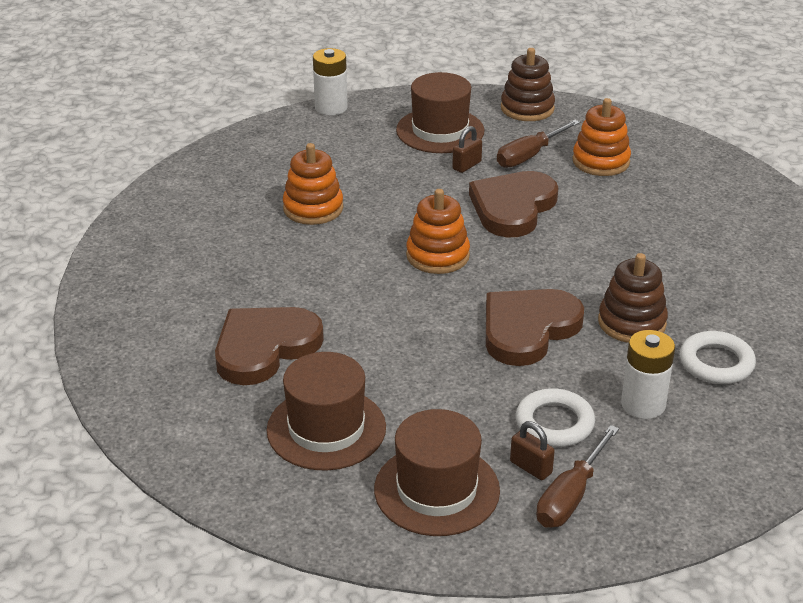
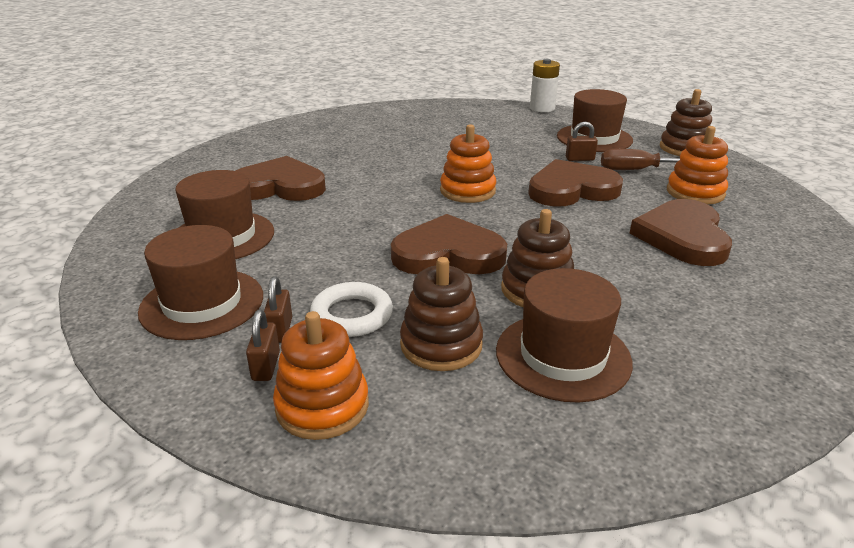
camera: 45 degrees right, 5 degrees down
orange stacking toy [283,143,343,225] -> orange stacking toy moved to [273,311,369,440]
brown screwdriver [536,425,619,528] -> brown padlock [246,310,280,381]
white battery [621,330,675,419] -> brown stacking toy [400,257,483,371]
white ring [680,331,756,384] -> brown hat [496,268,633,403]
none -> brown heart [629,199,732,266]

